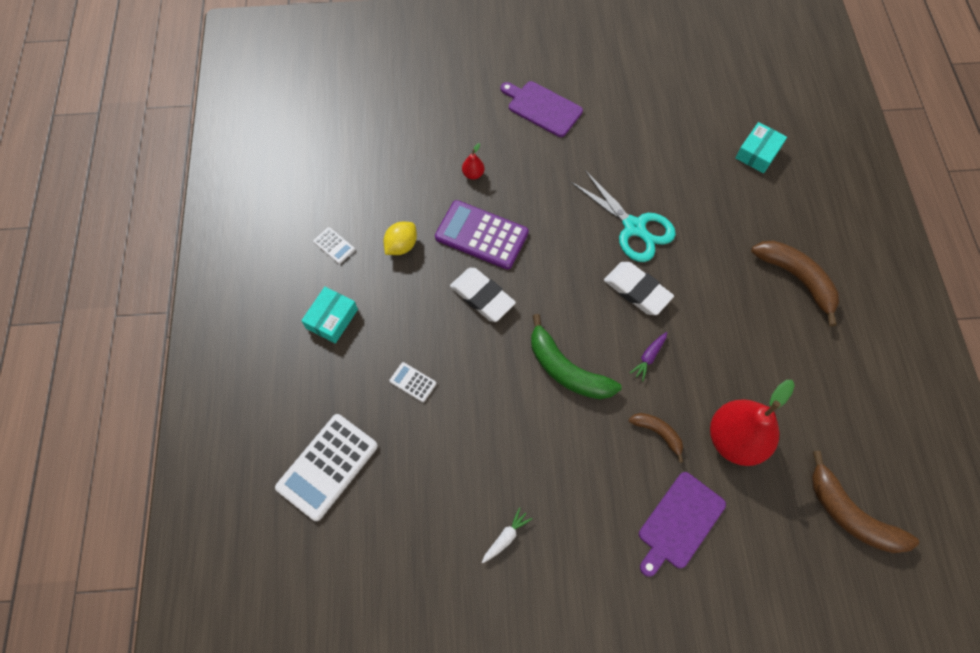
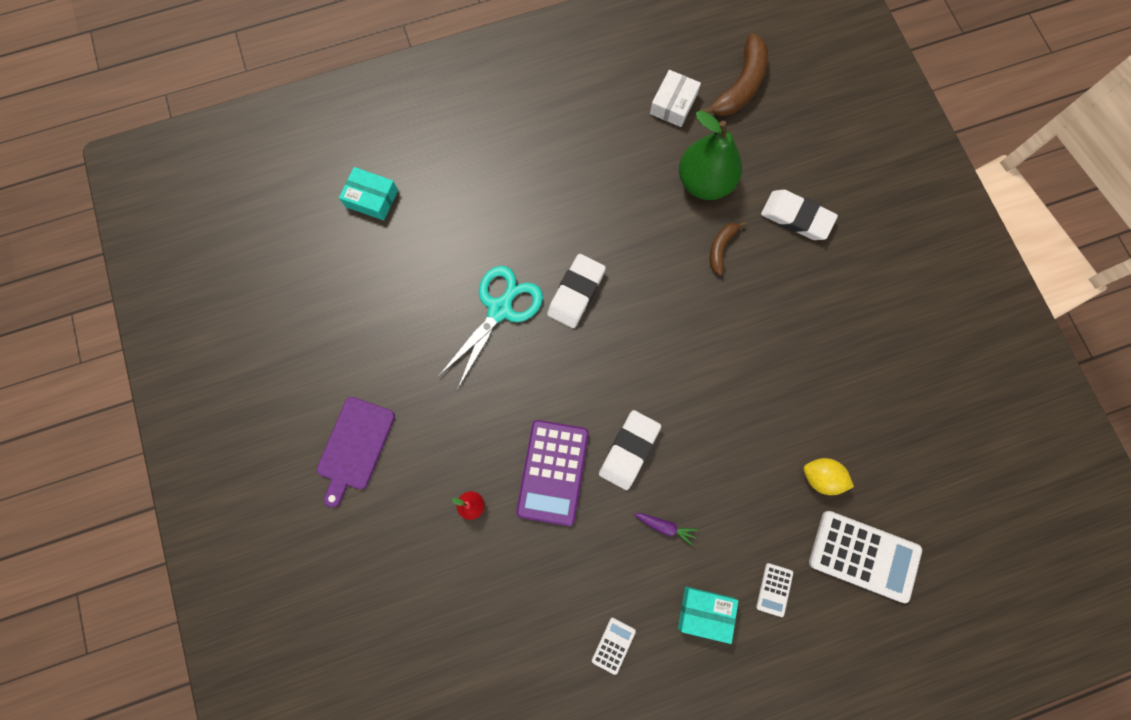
camera: 105 degrees left, 10 degrees up
yellow lemon [383,222,417,255] -> yellow lemon moved to [804,458,854,495]
white calculator [390,362,436,402] -> white calculator moved to [756,563,793,617]
white carrot [482,507,532,563] -> none
green banana [531,314,622,399] -> none
purple carrot [630,332,667,381] -> purple carrot moved to [634,513,698,546]
purple cutting board [639,472,726,577] -> white eraser [761,190,838,240]
red pear [710,380,795,466] -> green pear [679,110,742,200]
brown banana [751,241,839,326] -> none
none -> white box [650,70,701,127]

